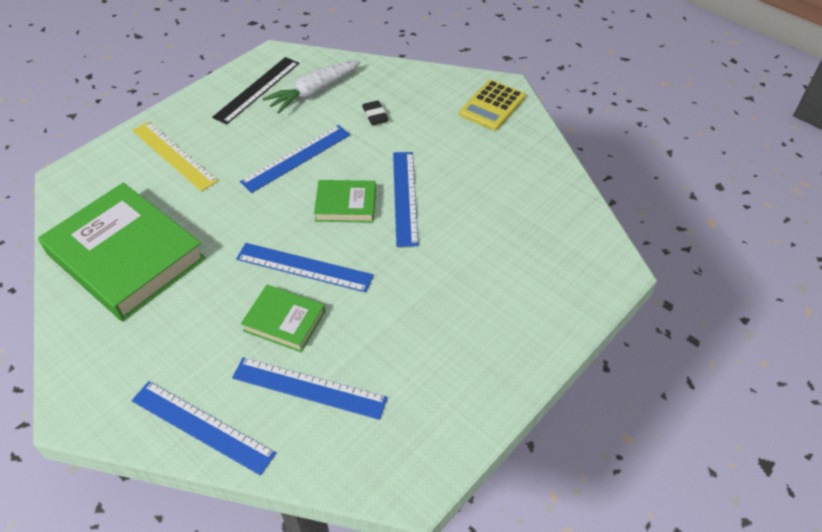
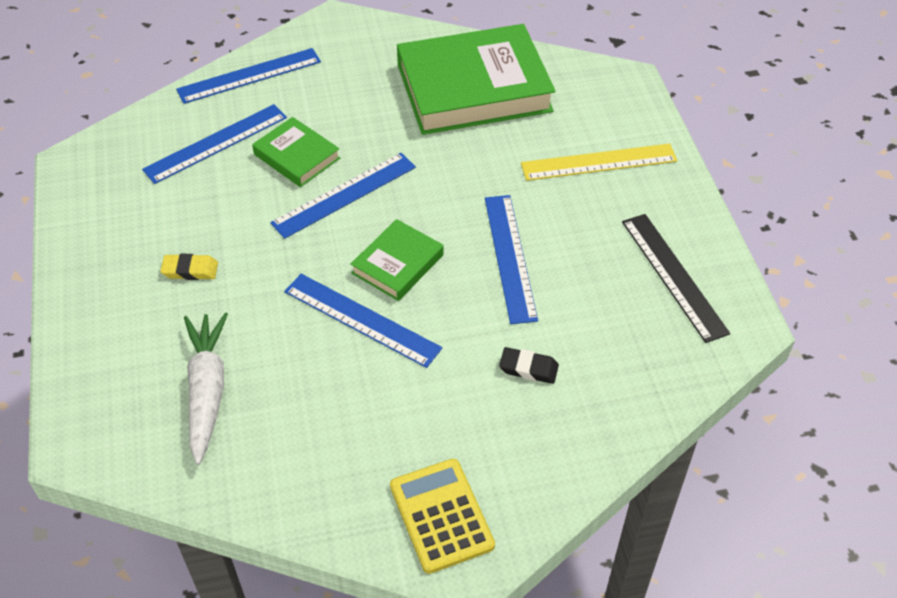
camera: 125 degrees right, 0 degrees up
green book [241,285,325,352] -> green book turned 75 degrees clockwise [252,117,340,187]
white carrot [262,60,360,114] -> white carrot moved to [184,312,228,465]
none -> yellow eraser [160,254,218,280]

